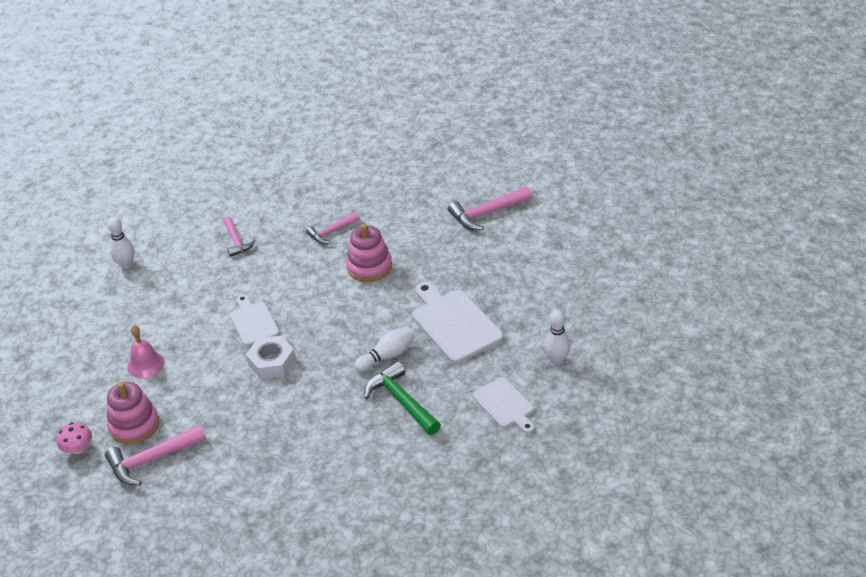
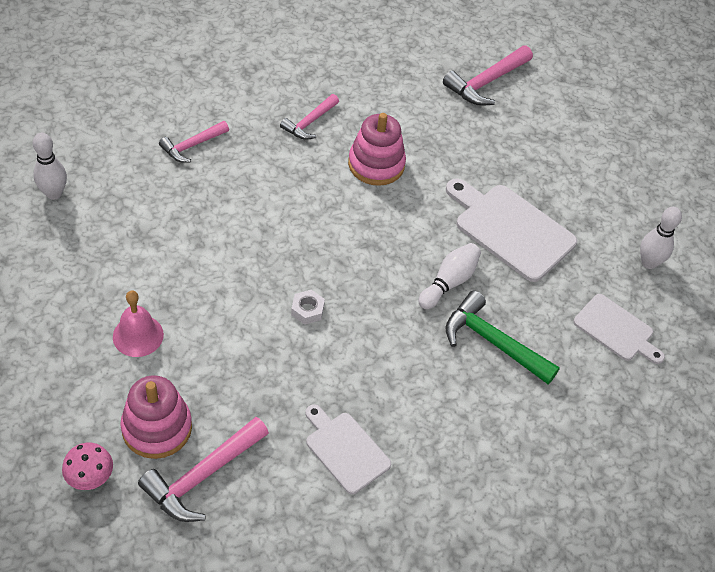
camera: 25 degrees left, 10 degrees up
pink hammer [223,216,255,257] -> pink hammer turned 90 degrees clockwise [159,121,229,163]
white cutting board [230,295,279,346] -> white cutting board moved to [305,404,391,494]
white nut [246,336,296,379] -> white nut [291,290,325,325], size x0.57

